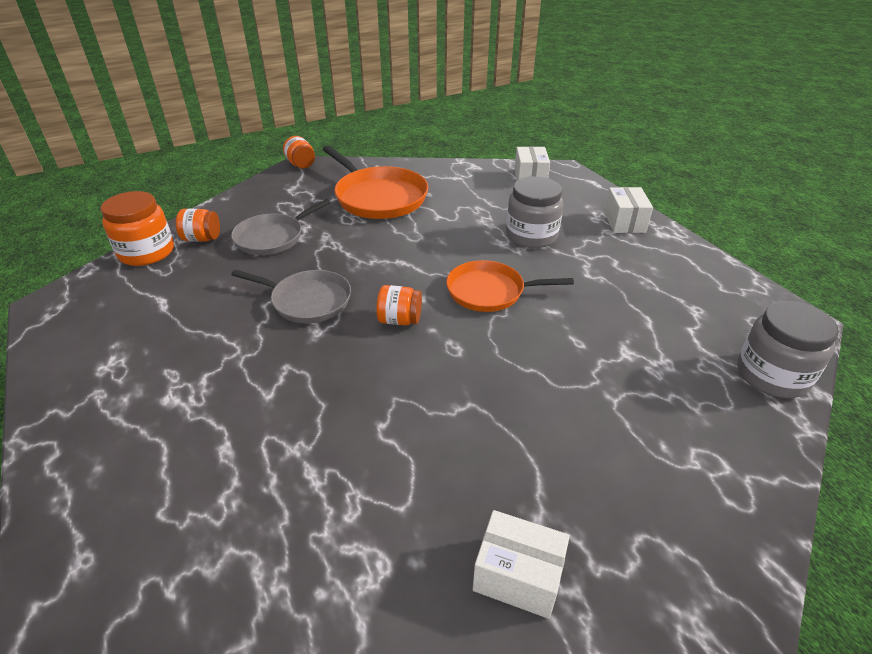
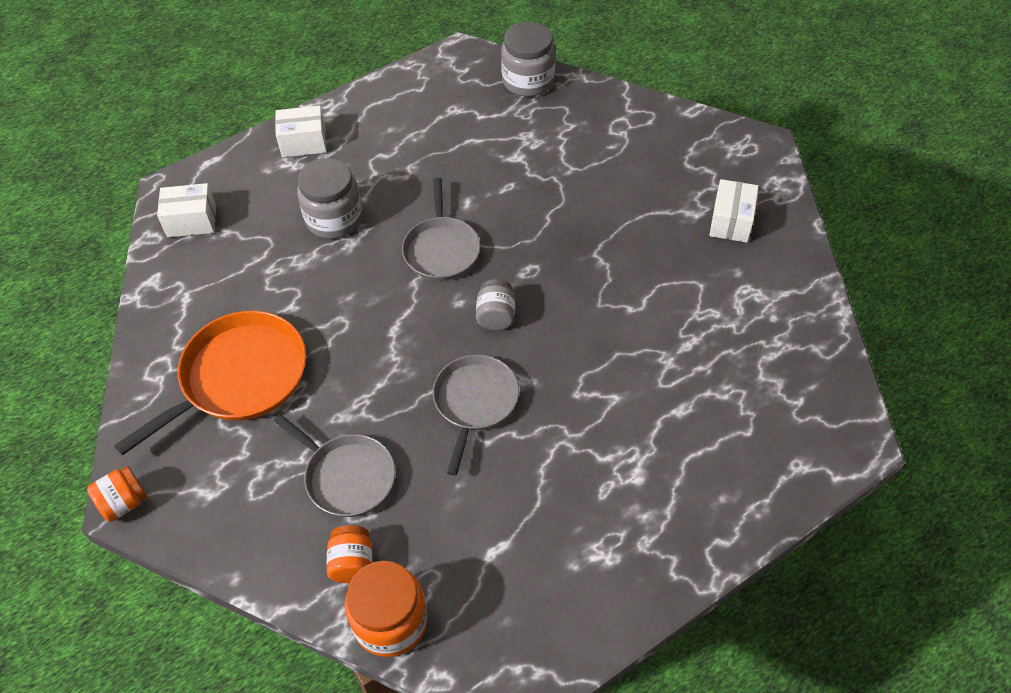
camera: 95 degrees left, 15 degrees up
orange jar [377,285,422,326] -> grey jar [476,279,515,330]
orange pan [446,260,574,312] -> grey pan [402,178,480,281]

